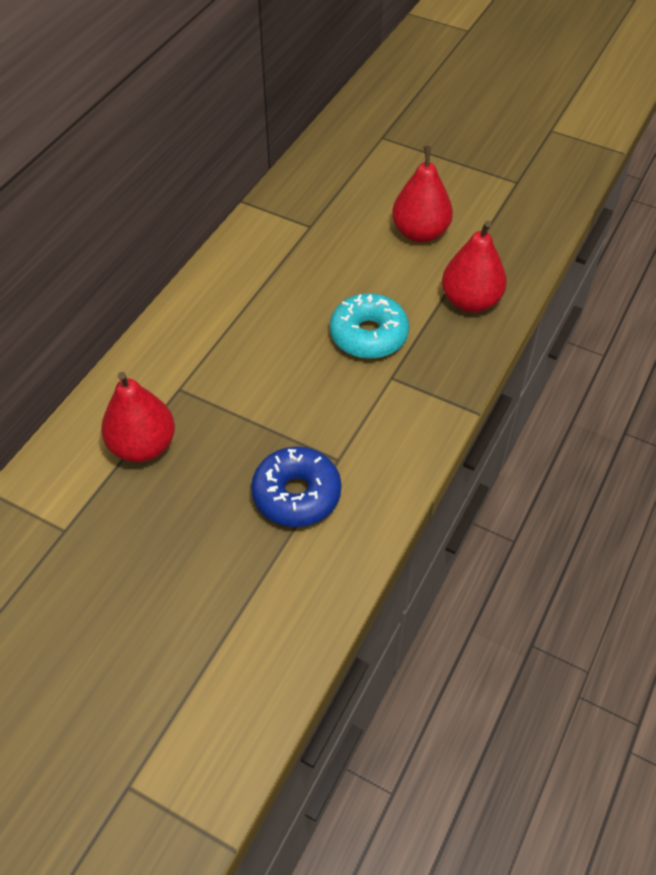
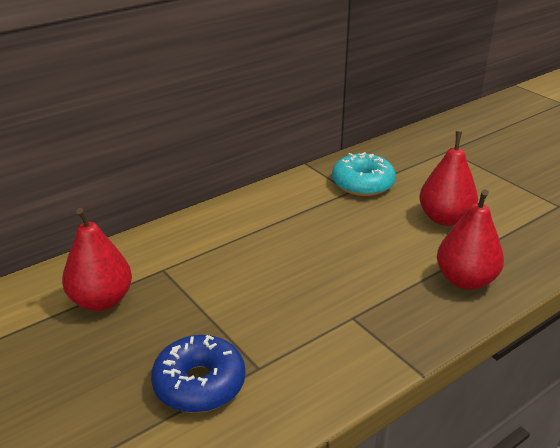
camera: 25 degrees right, 20 degrees down
turquoise donut [330,294,409,359] -> turquoise donut moved to [332,152,396,196]

